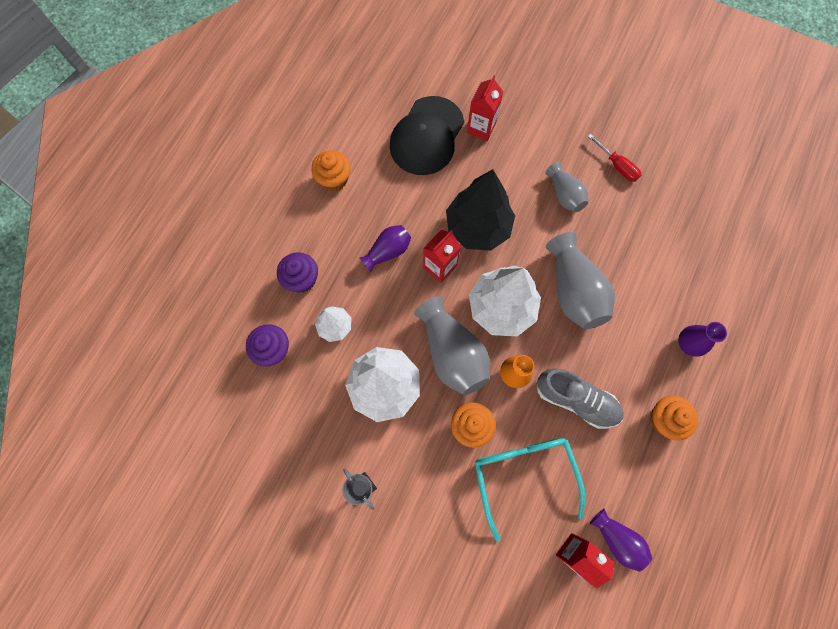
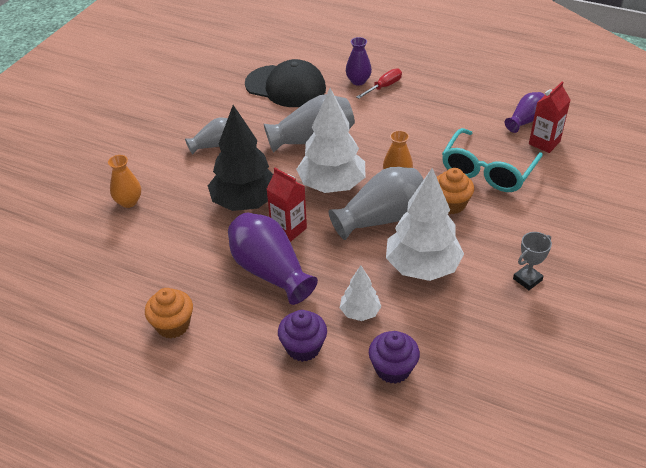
camera: 90 degrees left, 30 degrees down
purple vase [360,225,411,272] -> purple vase [228,213,318,305], size x1.71
black cap [390,96,464,175] -> black cap moved to [245,59,326,107]
red carton [467,75,503,141] -> orange vase [108,155,141,208]
turquoise glasses [475,438,586,542] -> turquoise glasses turned 45 degrees counterclockwise [442,128,543,192]
grey shoe [537,369,624,429] -> none
red screwdriver [588,134,641,182] -> red screwdriver moved to [357,68,402,99]
orange cupcake [650,395,698,441] -> none

